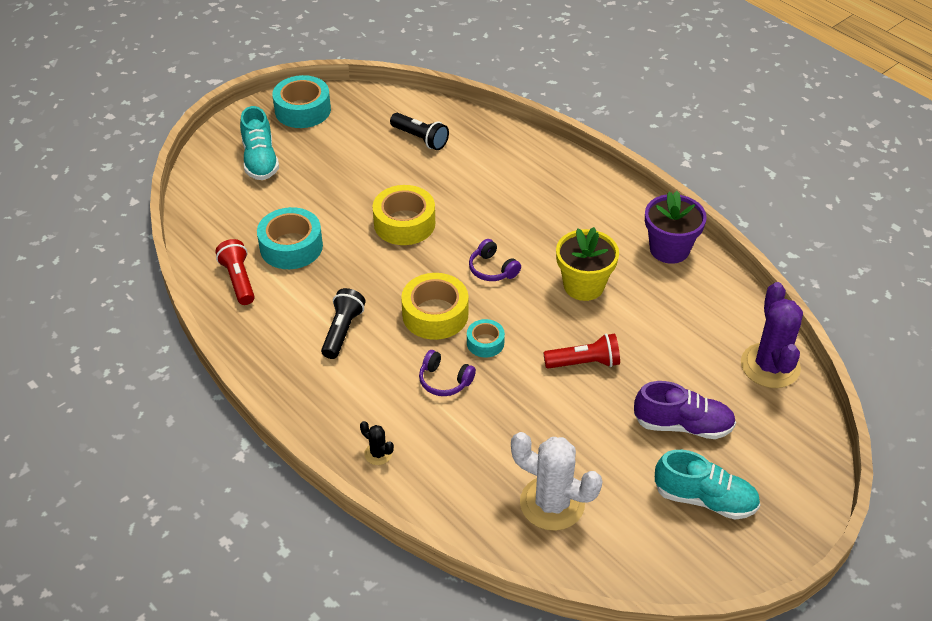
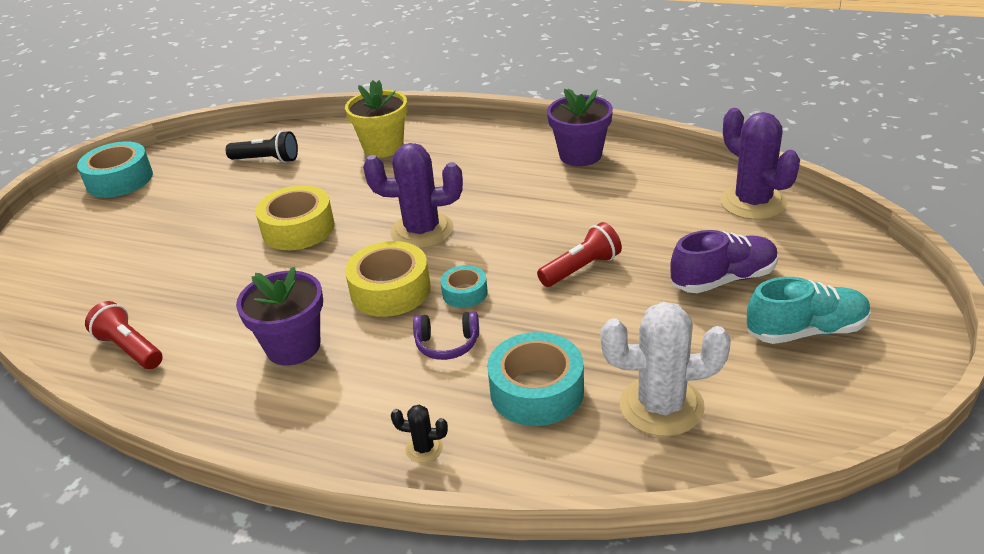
camera: 25 degrees left, 10 degrees down
turquoise shoe [240,106,279,180] -> none
turquoise tape [257,207,323,269] -> turquoise tape moved to [487,332,584,426]
black flashlight [321,288,366,359] -> purple flower pot [236,267,323,365]
purple headphones [469,239,521,281] -> purple cactus [363,143,463,249]
yellow flower pot [556,227,619,301] -> yellow flower pot moved to [345,80,407,158]

